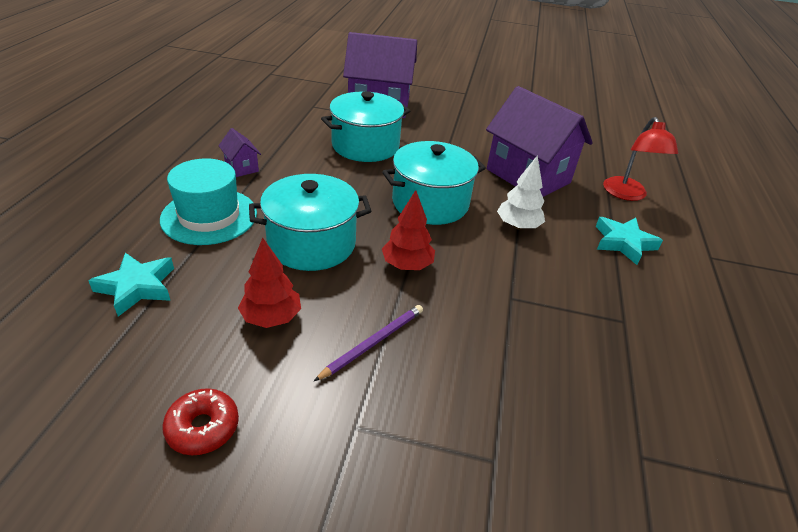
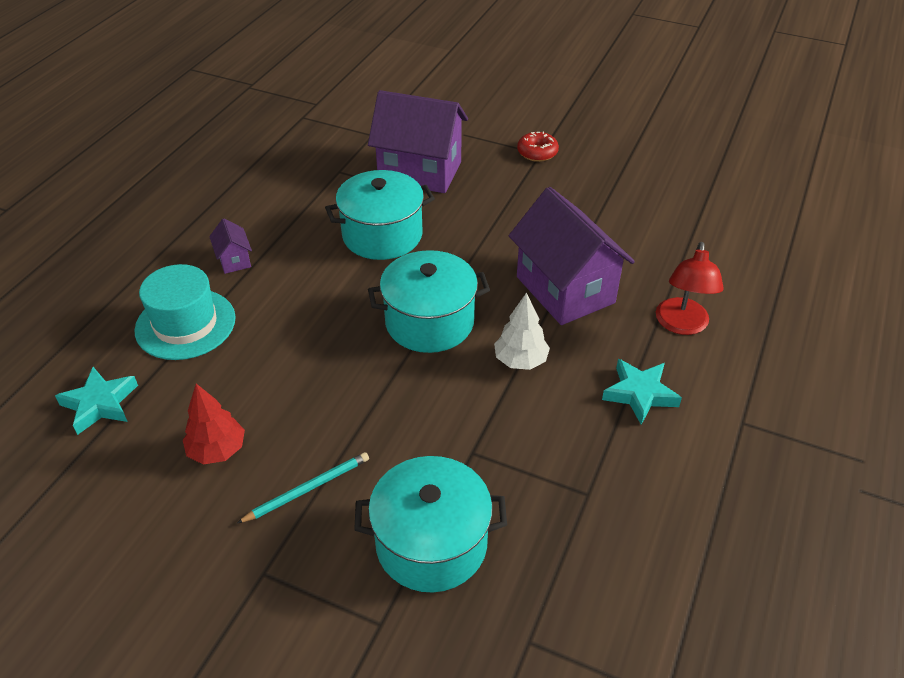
camera: 15 degrees right, 5 degrees up
red donut [162,388,239,455] -> red donut moved to [517,132,559,162]
turquoise pot [249,174,371,271] -> turquoise pot moved to [354,456,507,593]
purple pencil [314,305,423,381] -> turquoise pencil [237,452,369,523]
red tree [382,190,435,270] -> none

